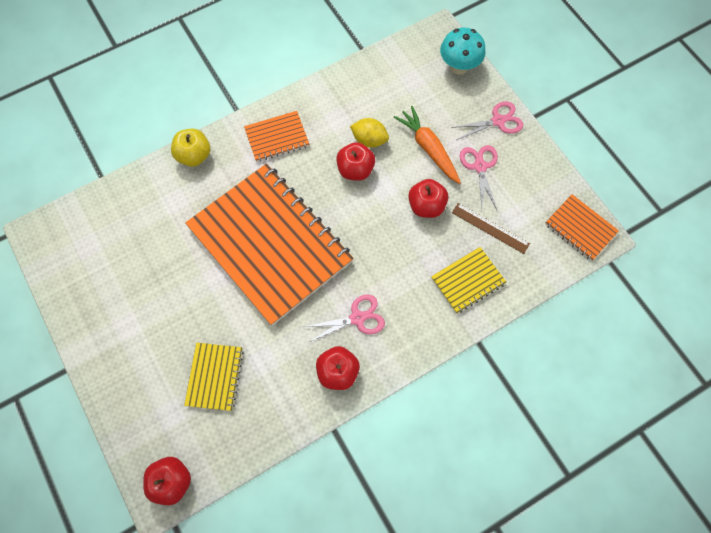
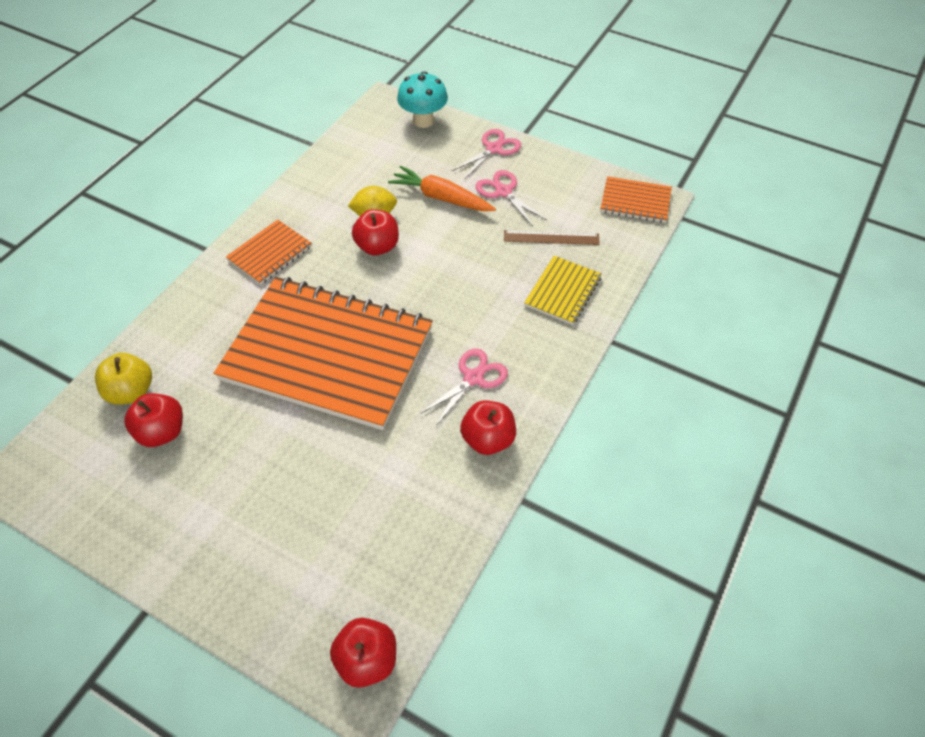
camera: 30 degrees left, 15 degrees down
yellow apple [171,128,210,167] -> yellow apple moved to [95,353,152,405]
yellow notebook [184,343,243,411] -> none
red apple [408,179,448,218] -> red apple moved to [124,393,183,447]

